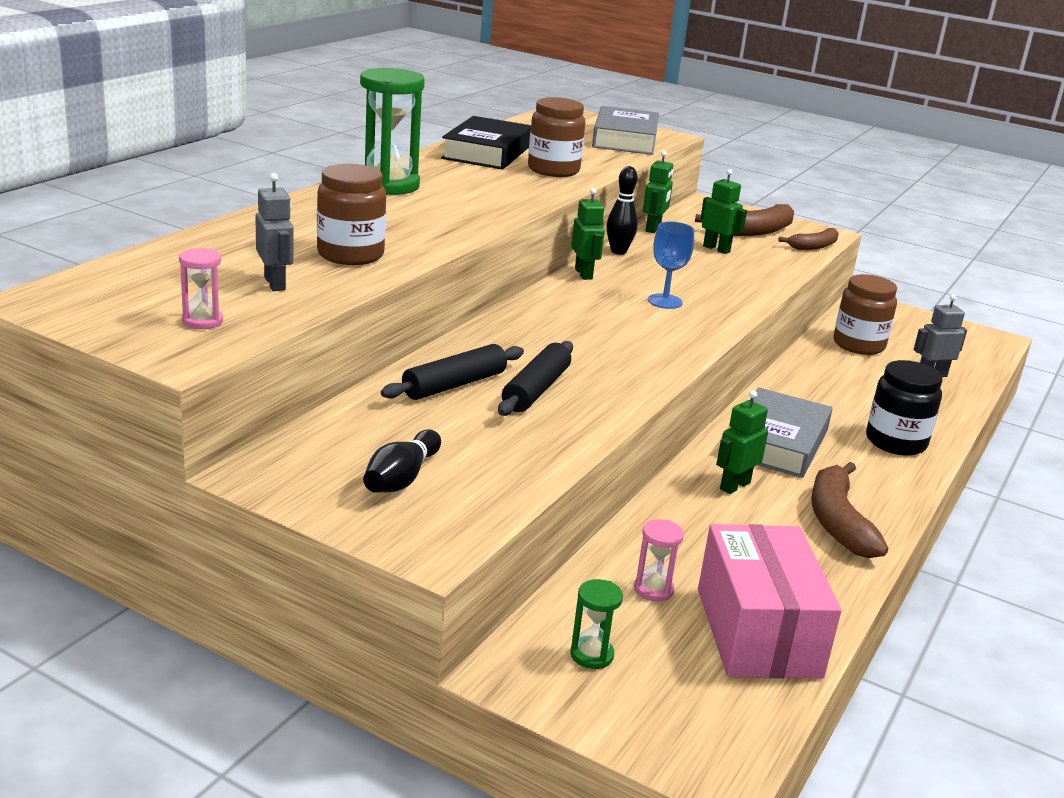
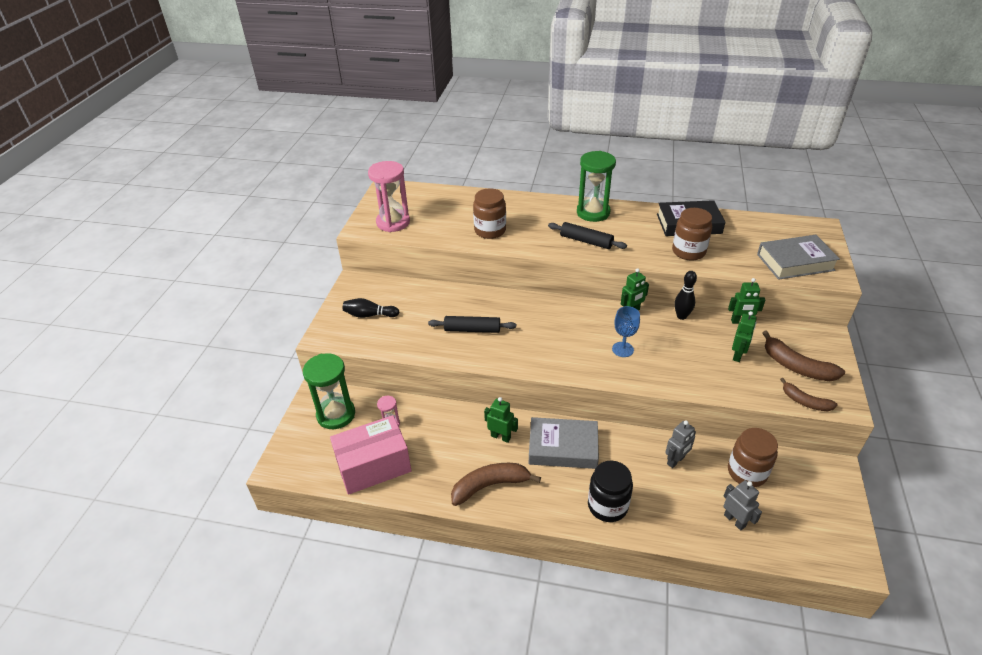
camera: 75 degrees right, 15 degrees up
pink hourglass [179,248,223,329] -> pink hourglass [368,161,410,232], size x2.10
grey robot [255,173,294,291] -> grey robot moved to [665,420,696,468]
black rolling pin [381,344,524,400] -> black rolling pin moved to [548,222,627,249]
green hourglass [570,579,623,669] -> green hourglass [303,353,355,429], size x2.10

